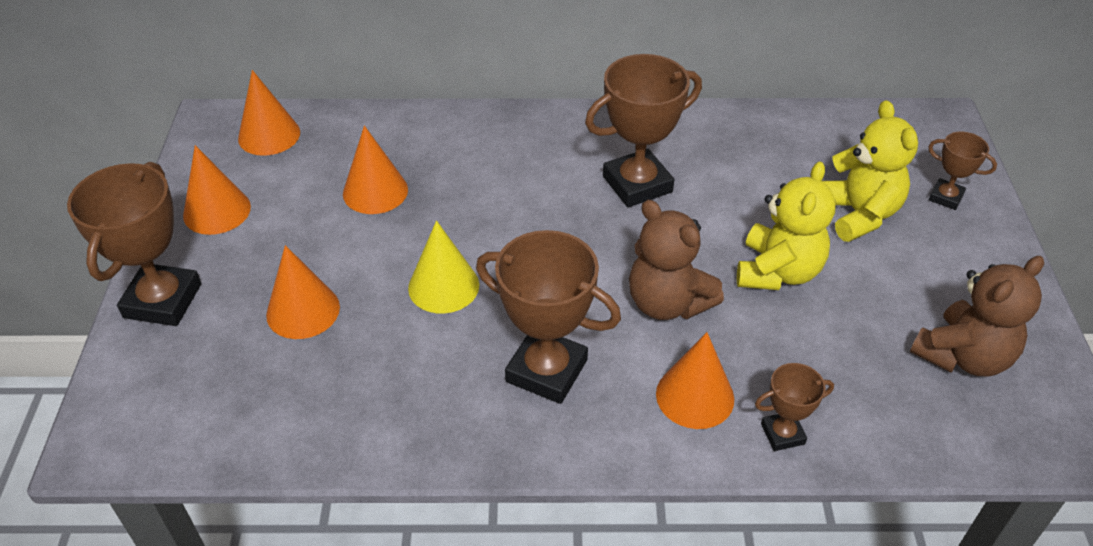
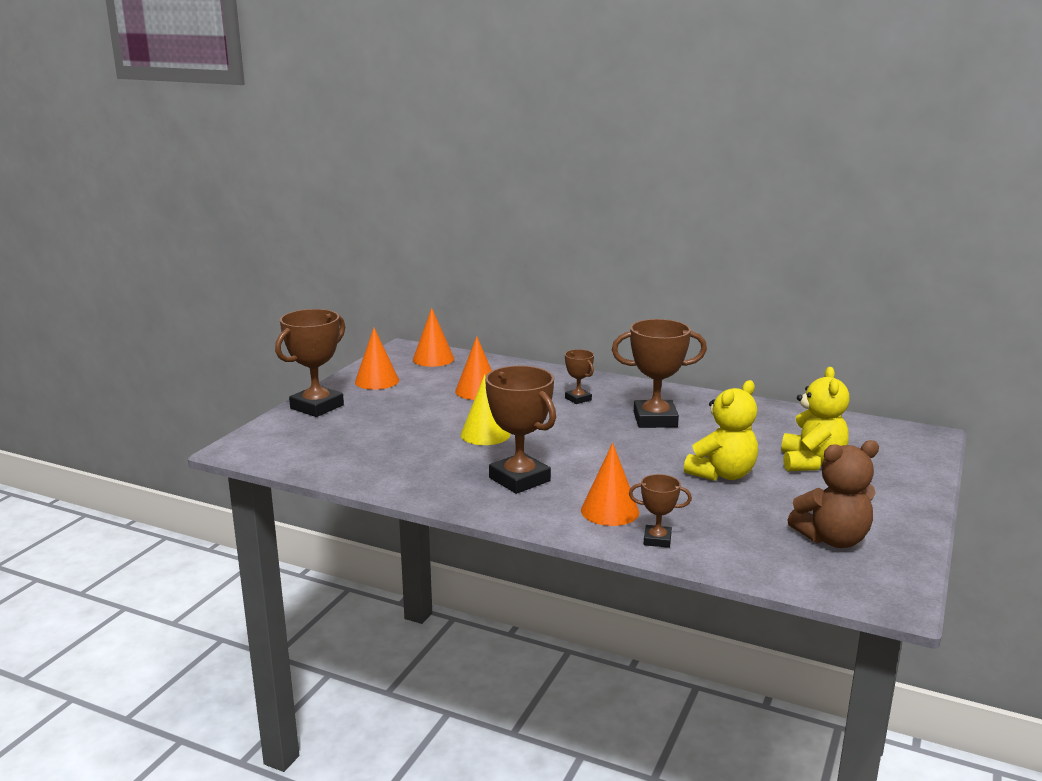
camera: 25 degrees right, 25 degrees down
orange cone [266,245,340,339] -> none
brown teddy bear [629,200,724,320] -> none
brown trophy [928,132,997,210] -> brown trophy moved to [565,349,594,404]

